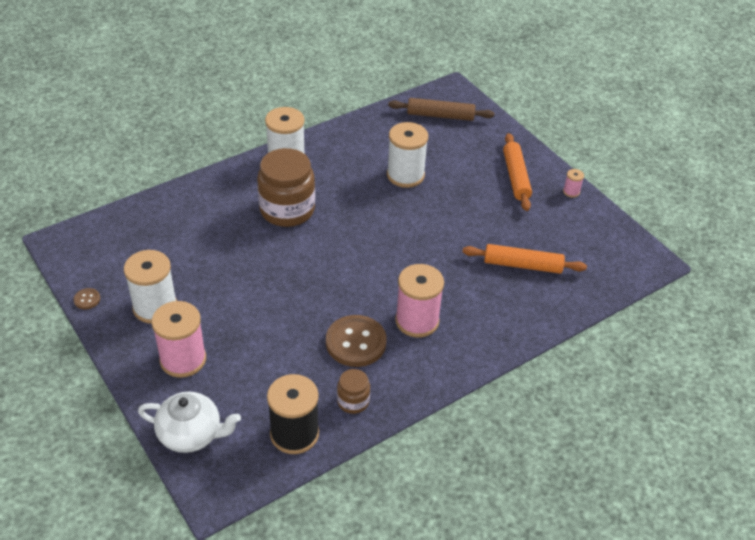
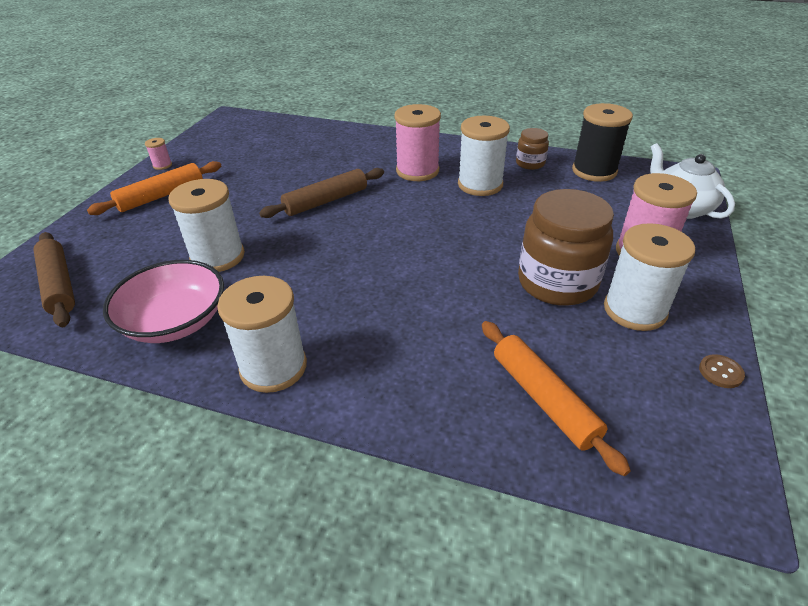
camera: 125 degrees left, 5 degrees down
brown jar [257,148,315,227] -> brown jar moved to [518,189,614,306]
brown button [326,315,386,367] -> white spool [458,116,510,196]
orange rolling pin [463,244,587,274] -> orange rolling pin moved to [482,321,631,476]
none -> pink bowl [103,260,224,343]
none -> brown rolling pin [259,168,384,218]

